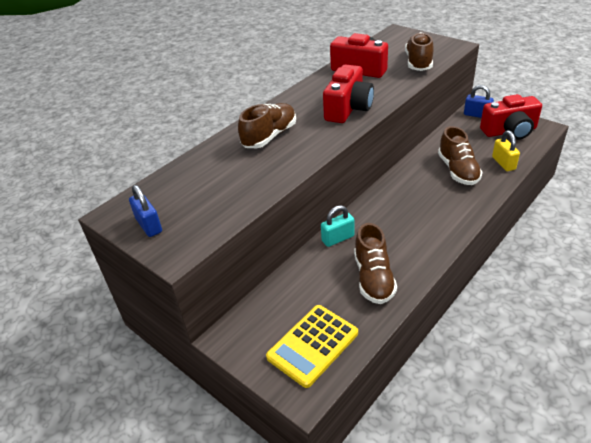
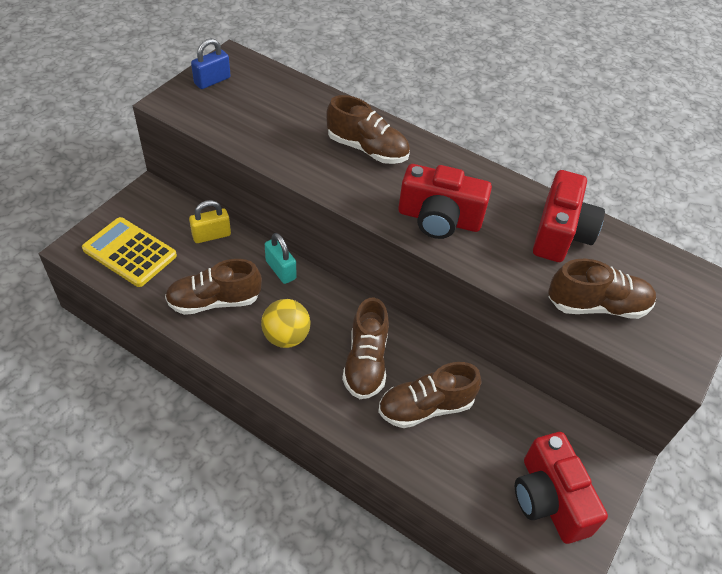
camera: 75 degrees right, 10 degrees up
blue padlock [464,85,494,118] -> none
yellow padlock [492,130,520,171] -> yellow padlock moved to [189,200,231,243]
none -> yellow ball [261,299,310,348]
none -> brown shoe [342,298,389,399]

